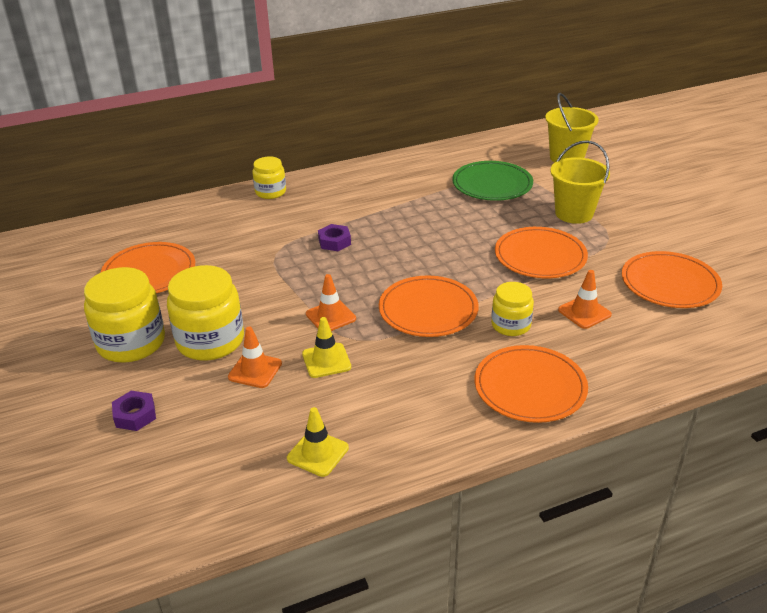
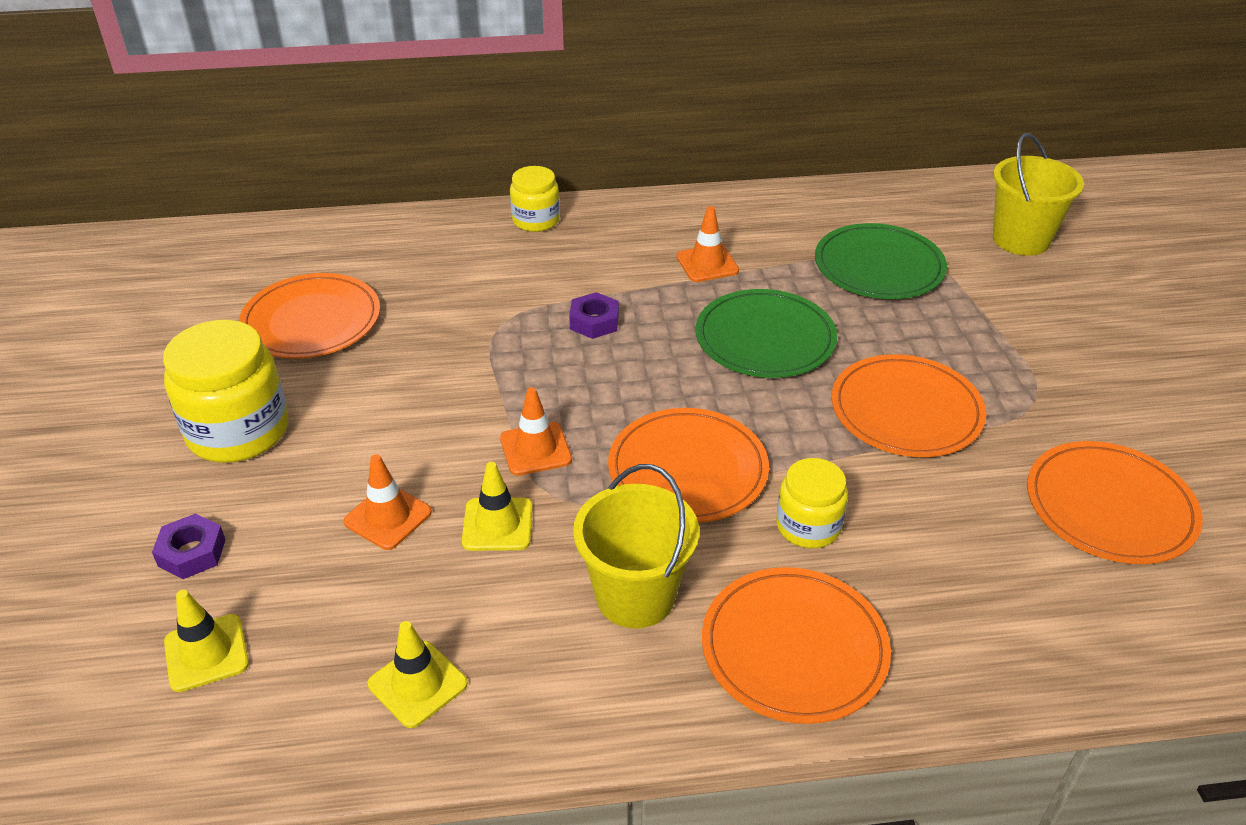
camera: 15 degrees right, 5 degrees up
yellow jar [167,265,244,361] -> none
yellow bucket [550,140,610,224] -> yellow bucket moved to [573,464,699,628]
orange traffic cone [558,270,612,329] -> orange traffic cone moved to [677,206,739,282]
none -> yellow traffic cone [164,590,249,692]
none -> green plate [696,289,837,378]

